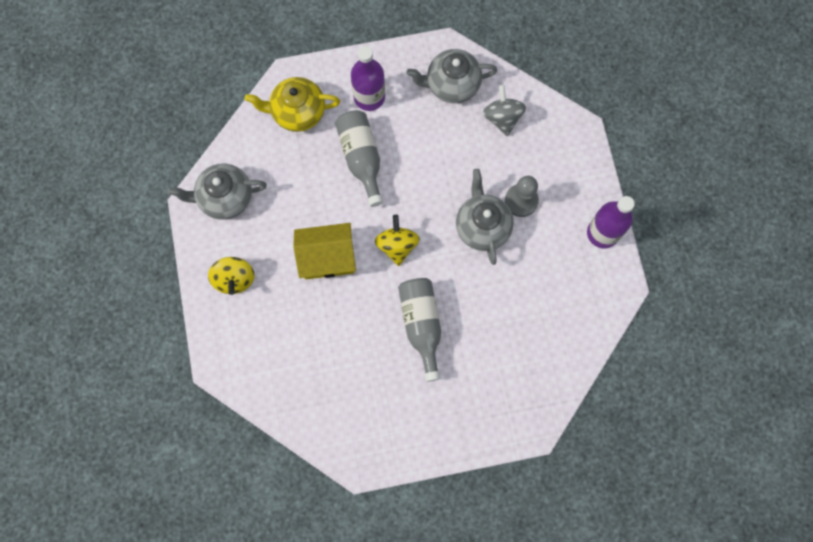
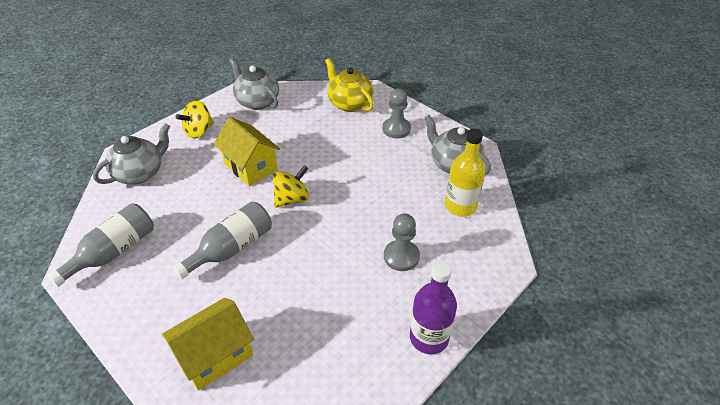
camera: 55 degrees right, 30 degrees down
grey bottle [335,110,383,207] -> grey bottle moved to [47,203,154,287]
purple bottle [351,46,385,111] -> grey pawn [382,88,411,138]
grey teapot [456,169,514,265] -> grey teapot moved to [93,123,170,184]
grey spinning top [483,85,526,136] -> yellow bottle [445,128,485,217]
none -> yellow house [162,298,254,391]

